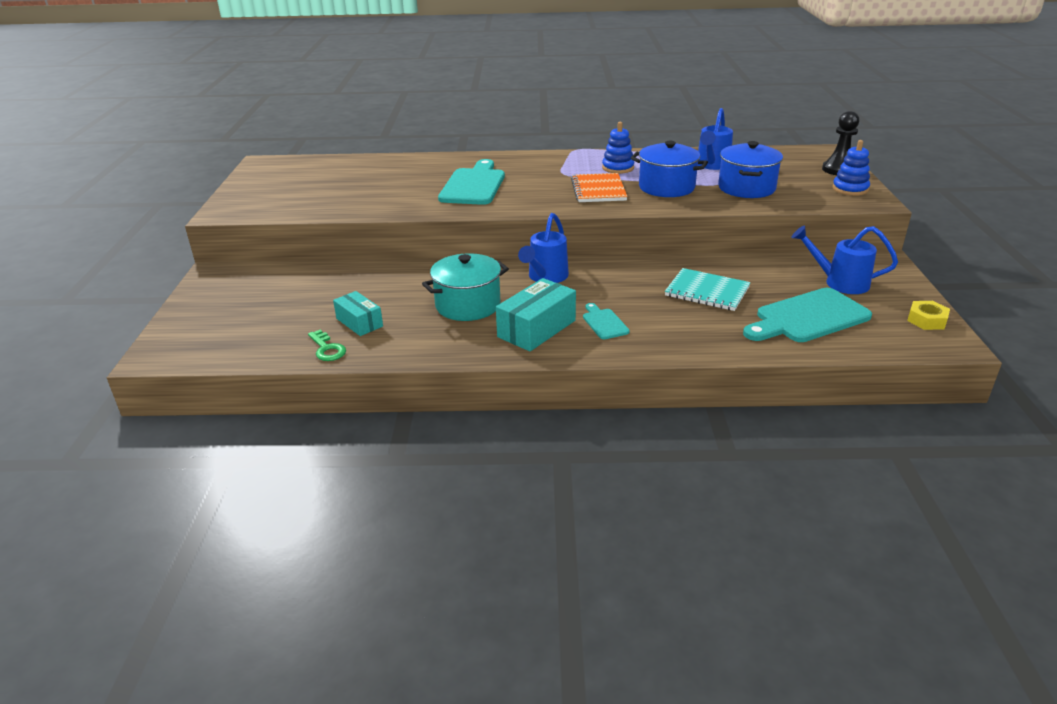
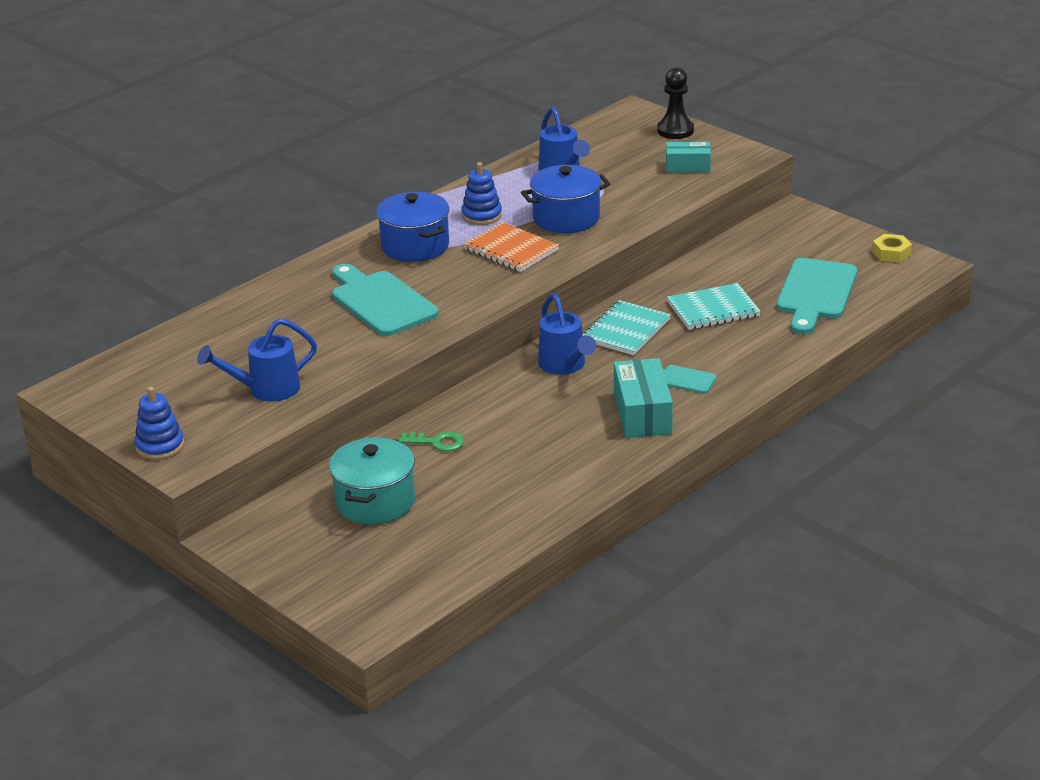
camera: 45 degrees left, 0 degrees up
green key [308,330,346,361] -> green key moved to [399,432,464,451]
turquoise box [333,291,383,336] -> turquoise box moved to [666,142,711,173]
turquoise pot [422,253,509,321] -> turquoise pot moved to [329,437,415,525]
blue pot [718,141,783,198] -> blue pot moved to [376,192,449,262]
blue watering can [791,225,898,294] -> blue watering can moved to [197,318,317,402]
blue stacking toy [832,140,870,196] -> blue stacking toy moved to [134,387,184,460]
none -> turquoise notebook [583,300,671,355]

